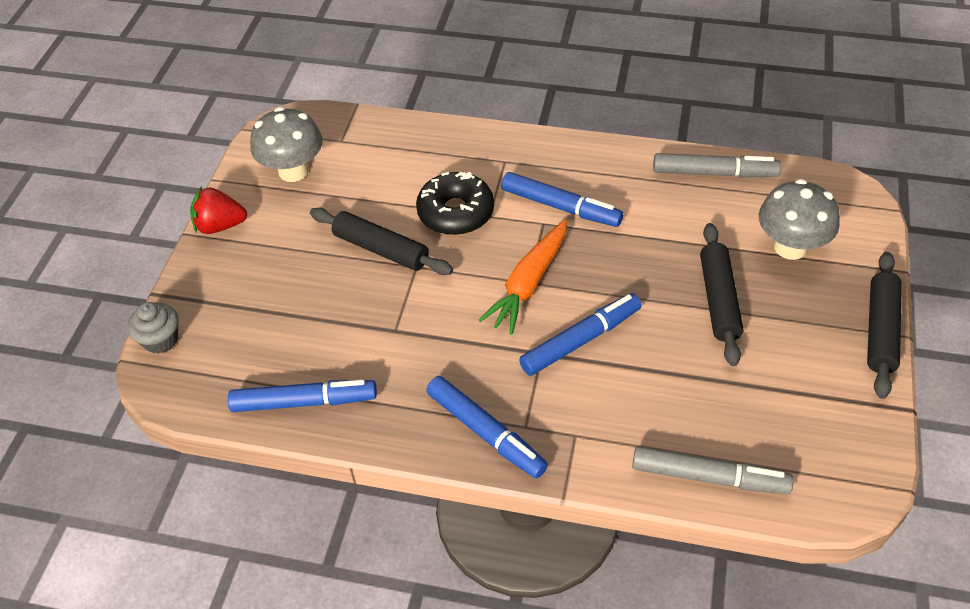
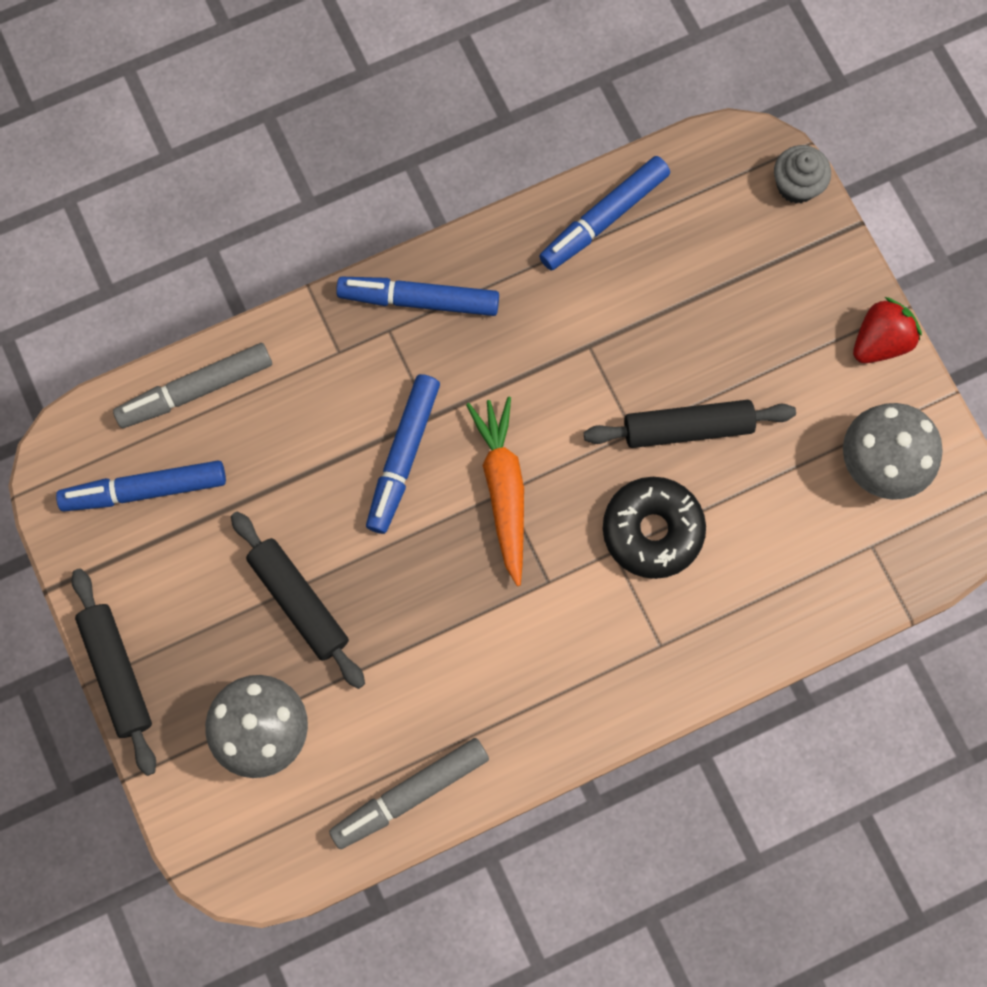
camera: 140 degrees right, 25 degrees up
blue marker [501,172,623,227] -> blue marker moved to [56,461,226,511]

